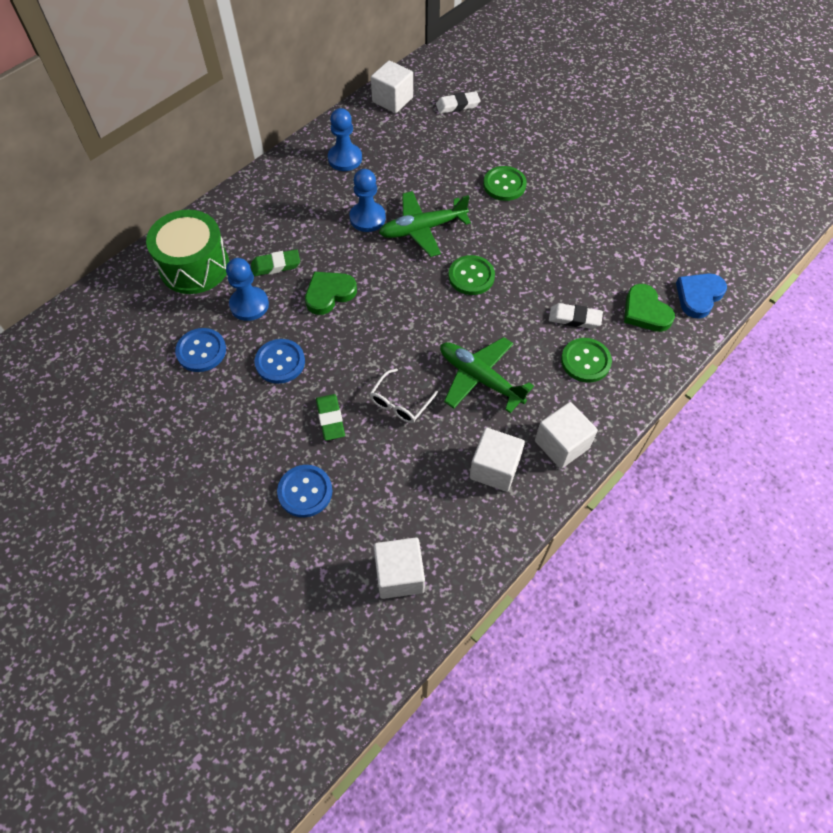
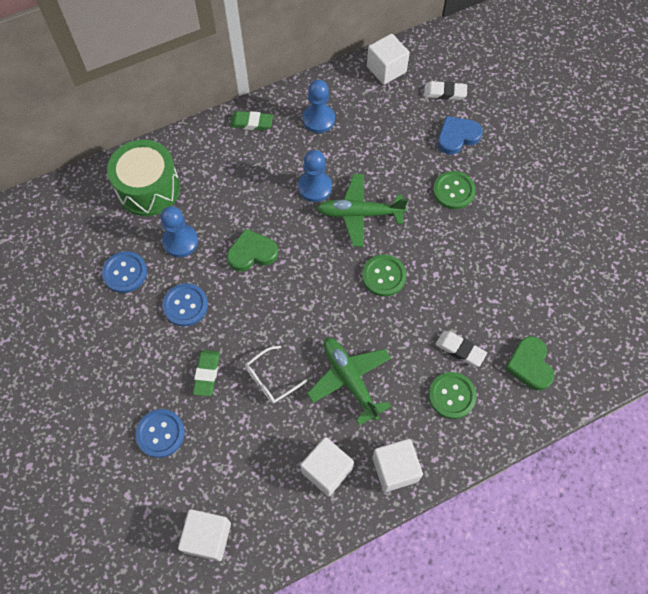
camera: 20 degrees right, 5 degrees up
green eraser [251,249,300,276] -> green eraser moved to [230,111,273,131]
blue heart [676,273,727,319] -> blue heart moved to [438,116,483,155]

